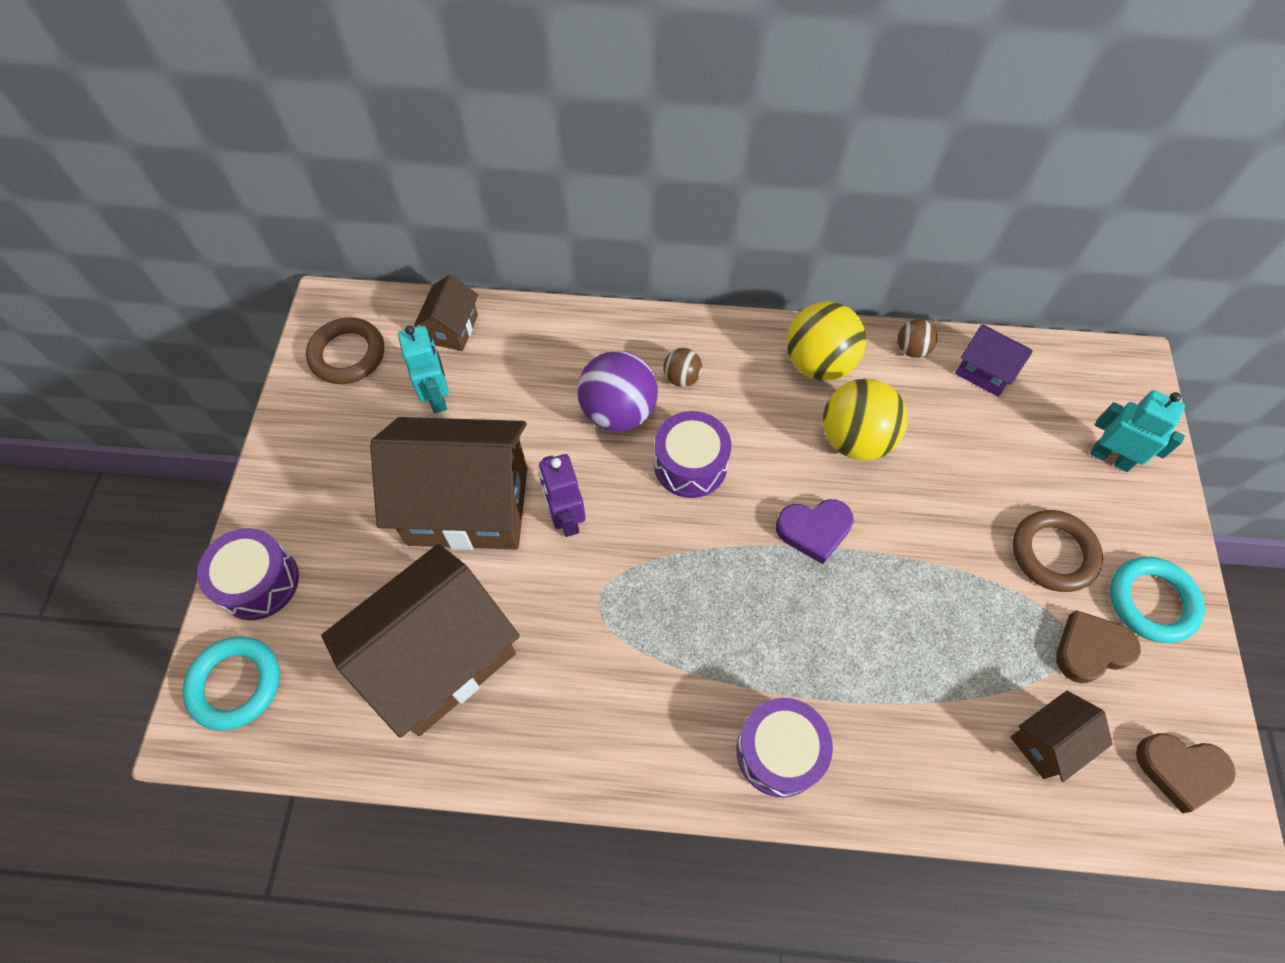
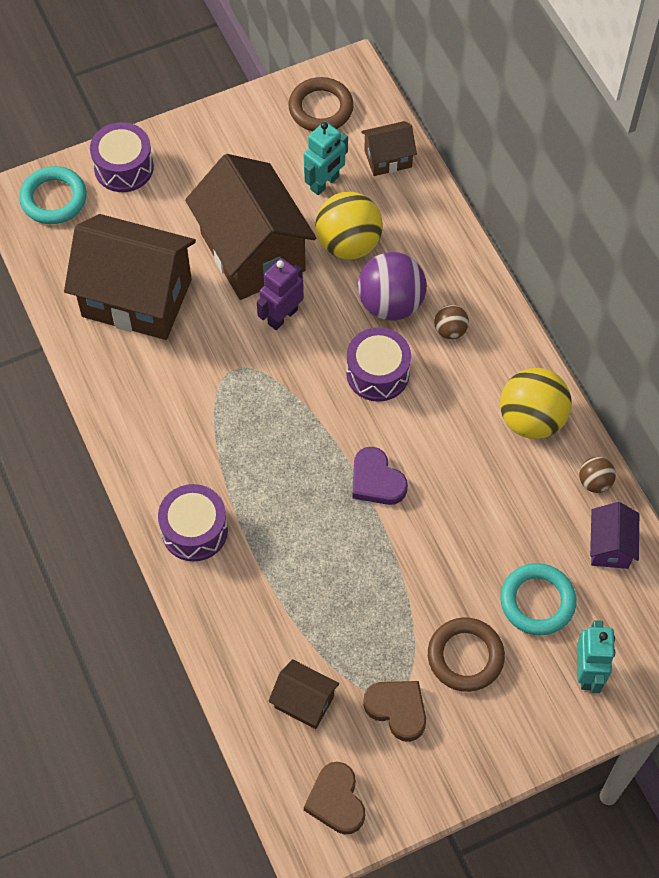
camera: 60 degrees right, 0 degrees up
yellow ball [823,378,908,461] -> yellow ball moved to [316,192,383,259]
turquoise ring [1110,557,1205,643] -> turquoise ring moved to [500,563,577,635]

